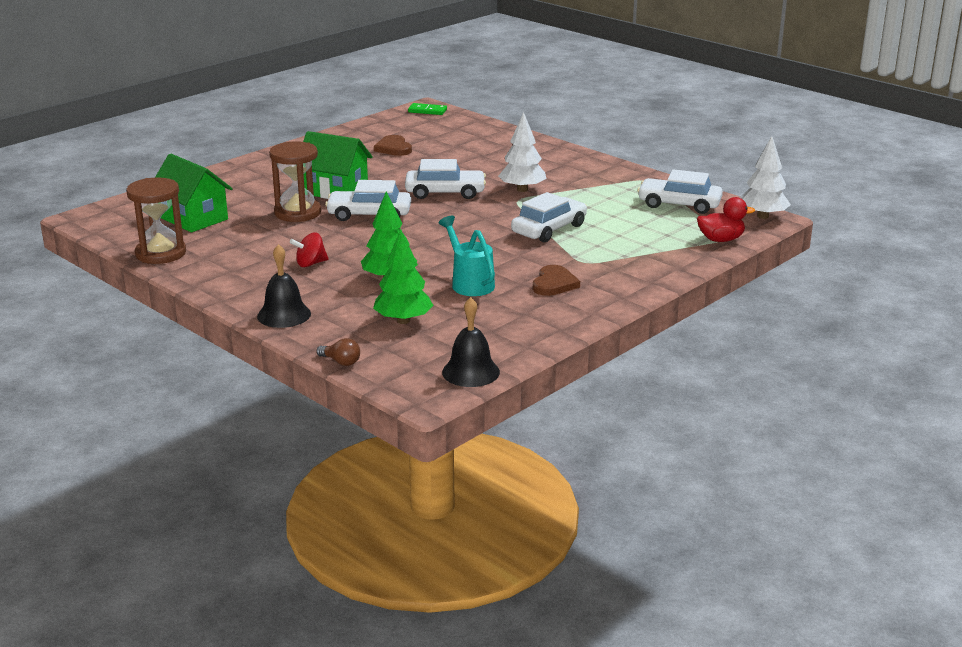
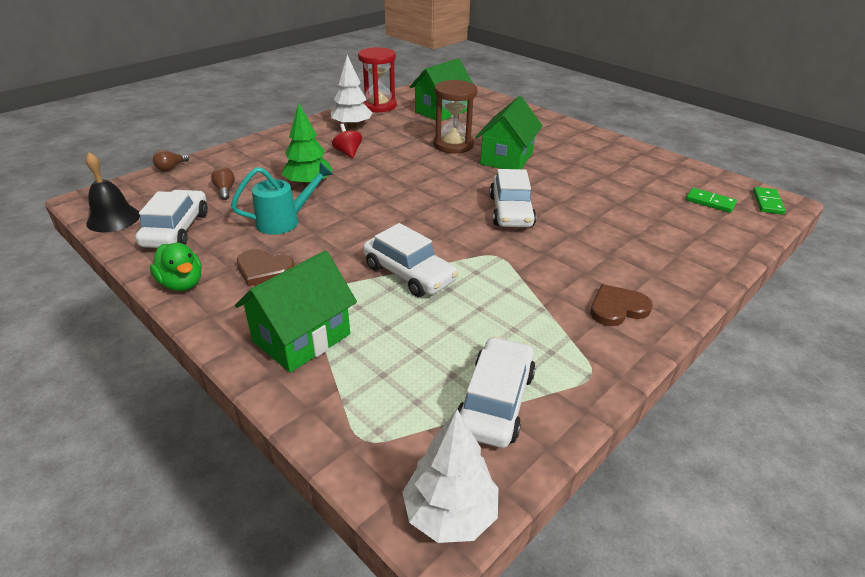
camera: 90 degrees right, 10 degrees up
brown hourglass [126,178,186,264] -> red hourglass [358,47,397,113]
black bell [257,244,311,328] -> none
white car [325,180,411,221] -> white car moved to [135,190,208,248]
green tree [373,229,434,324] -> brown light bulb [211,167,235,200]
brown heart [374,135,412,156] -> brown heart moved to [590,284,653,326]
white tree [498,112,547,192] -> white tree moved to [331,55,372,129]
red duck [697,197,755,242] -> none
none -> green duck [150,243,202,291]
none -> green house [235,251,357,373]
none -> green domino [686,188,737,213]

